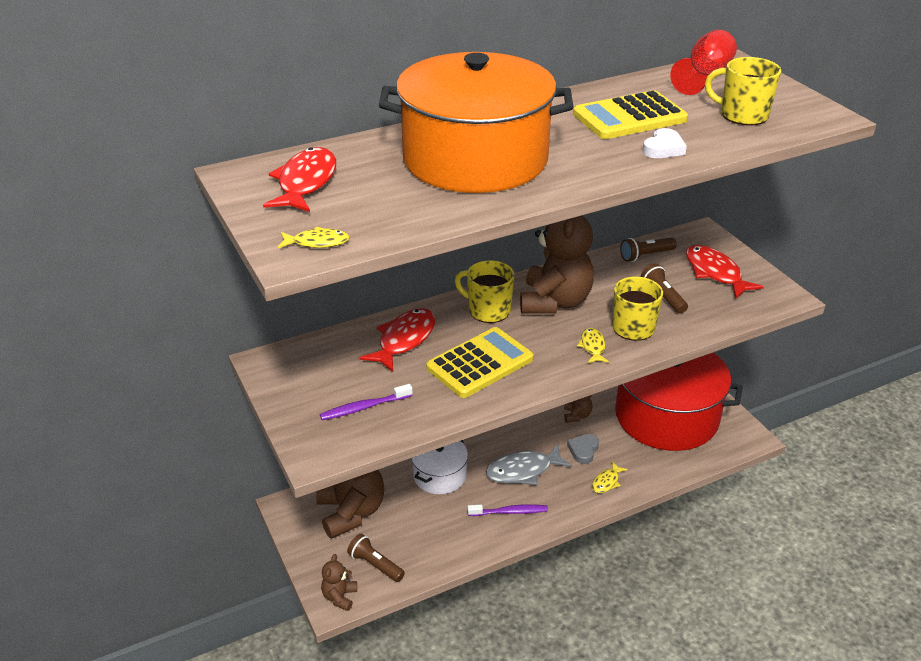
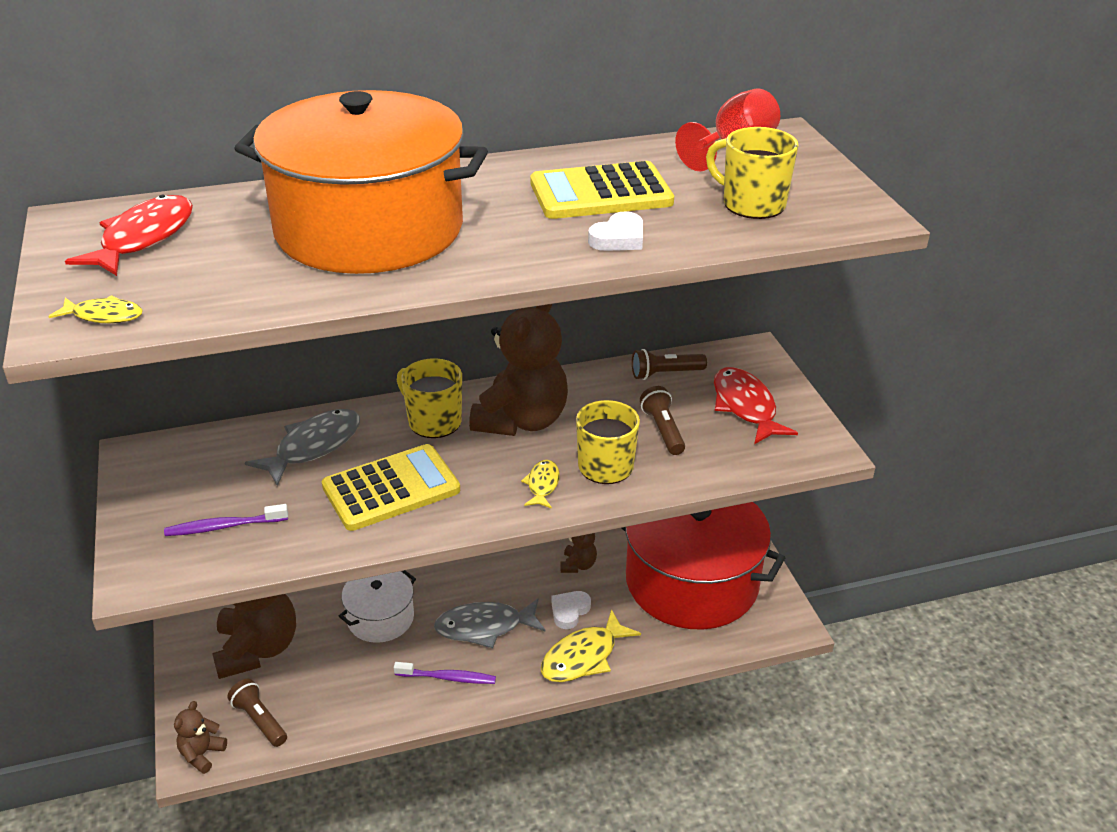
camera: 10 degrees right, 0 degrees up
red fish [360,308,435,372] -> grey fish [245,409,360,486]
grey heart [567,434,599,464] -> white heart [551,591,591,629]
yellow fish [592,461,628,493] -> yellow fish [541,609,641,682], size x1.85

